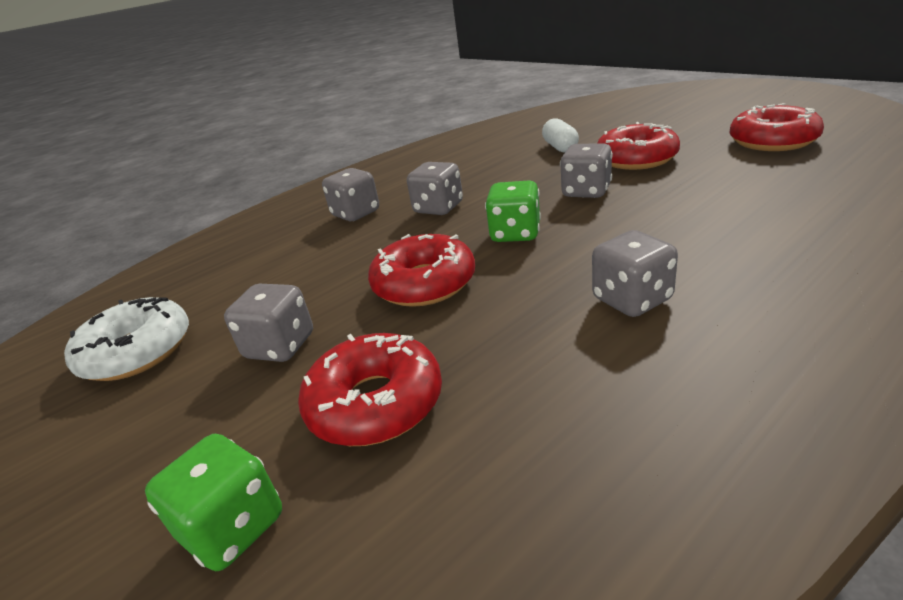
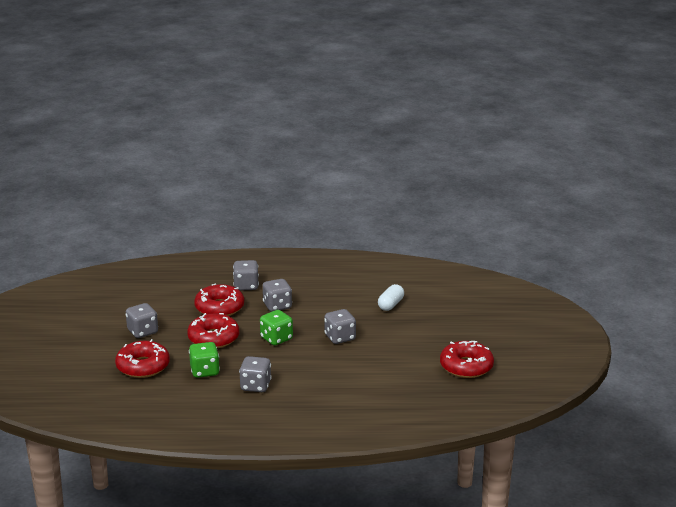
camera: 35 degrees right, 5 degrees down
white donut [64,297,189,381] -> none
green dice [145,434,282,571] -> green dice moved to [189,342,220,378]
red donut [597,122,680,170] -> red donut moved to [194,283,244,316]

